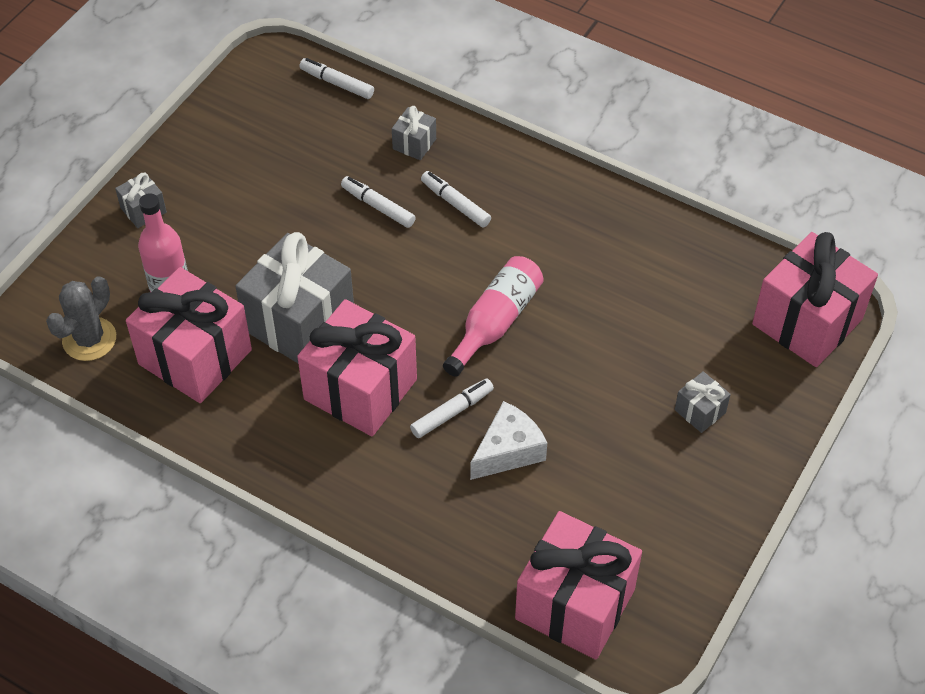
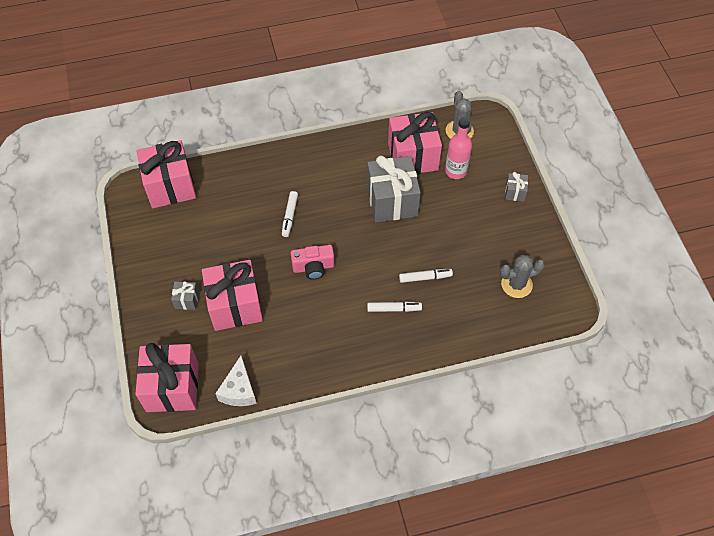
camera: 135 degrees right, 5 degrees up
pink gift [297,299,417,436] -> pink gift moved to [202,260,263,331]
white marker [299,58,374,99] -> none
grey gift [392,106,436,160] -> none
pink bottle [443,256,544,377] -> pink camera [291,245,335,280]
white cheese [470,401,547,480] -> white cheese moved to [215,356,257,406]
none -> grey cactus [500,255,545,298]

